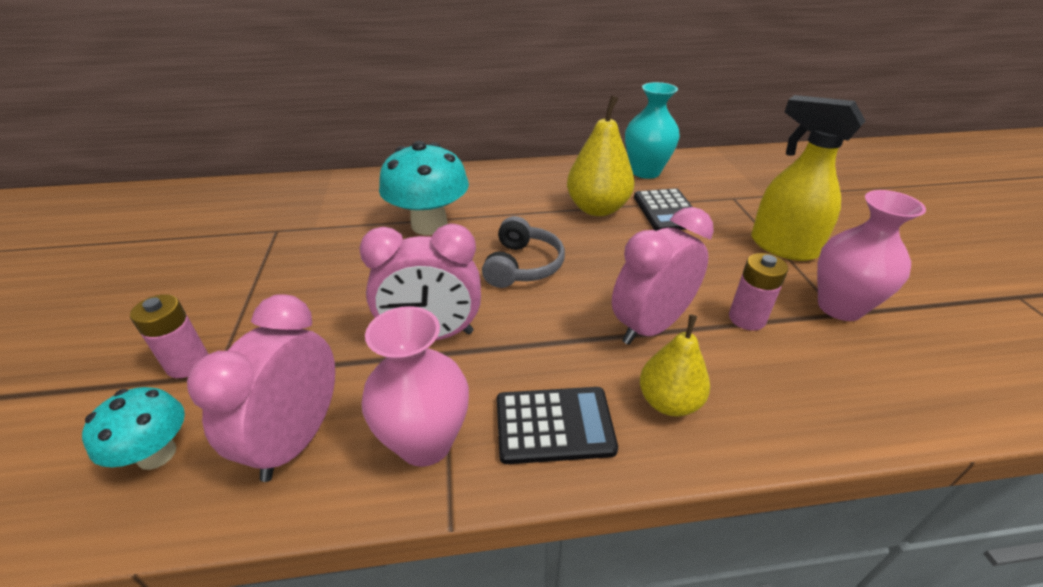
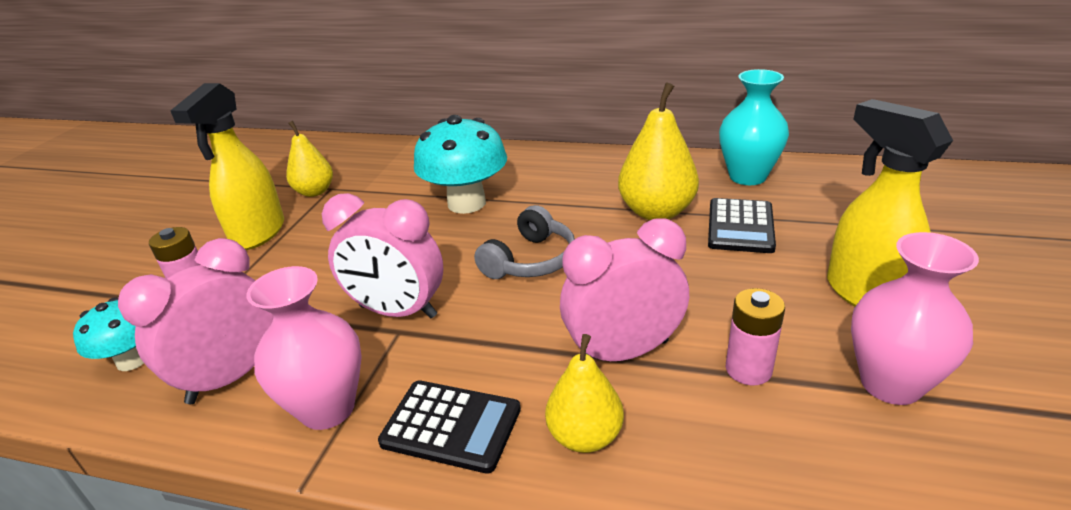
camera: 25 degrees right, 5 degrees down
none -> yellow spray bottle [170,83,284,250]
none -> yellow pear [286,121,333,197]

